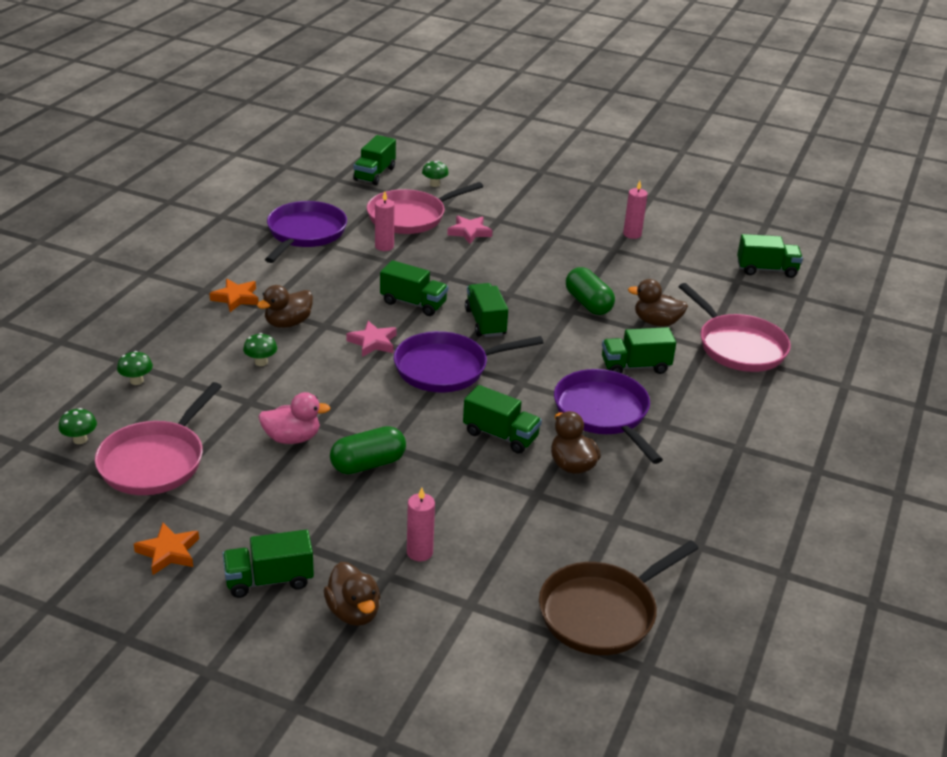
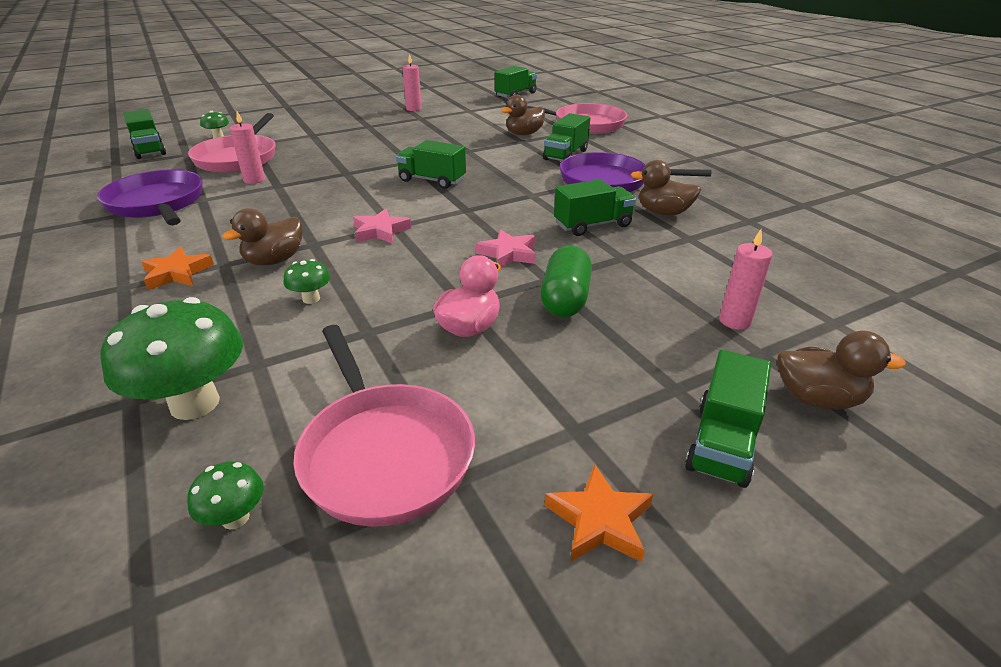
camera: 50 degrees left, 0 degrees up
green mushroom [117,351,153,385] -> green mushroom [101,297,243,420], size x2.15
brown duck [257,285,313,328] -> brown duck turned 45 degrees clockwise [222,208,302,266]
green truck [380,260,448,316] -> none
purple pan [394,331,544,392] -> none
pink star [447,216,492,244] -> pink star moved to [476,229,536,267]
brown pan [539,540,699,655] -> none
green capsule [566,267,615,315] -> none

